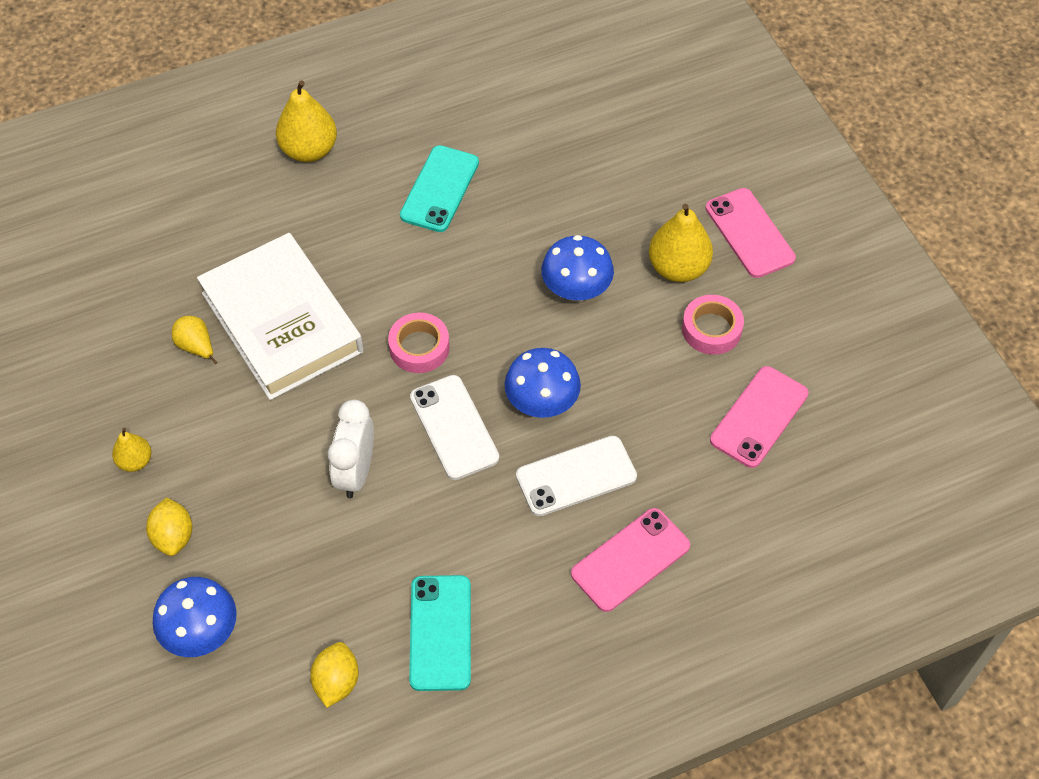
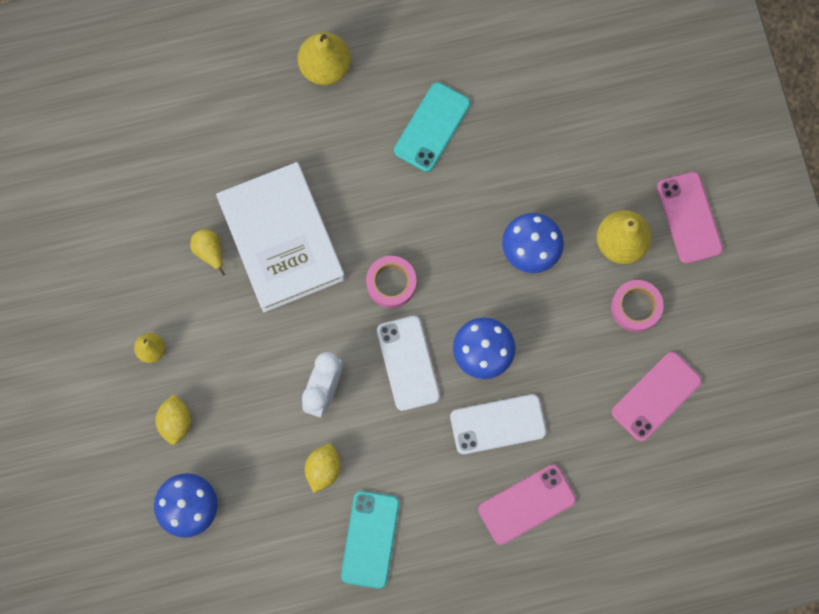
camera: 10 degrees right, 20 degrees up
yellow lemon [310,642,359,707] -> yellow lemon moved to [305,444,341,493]

